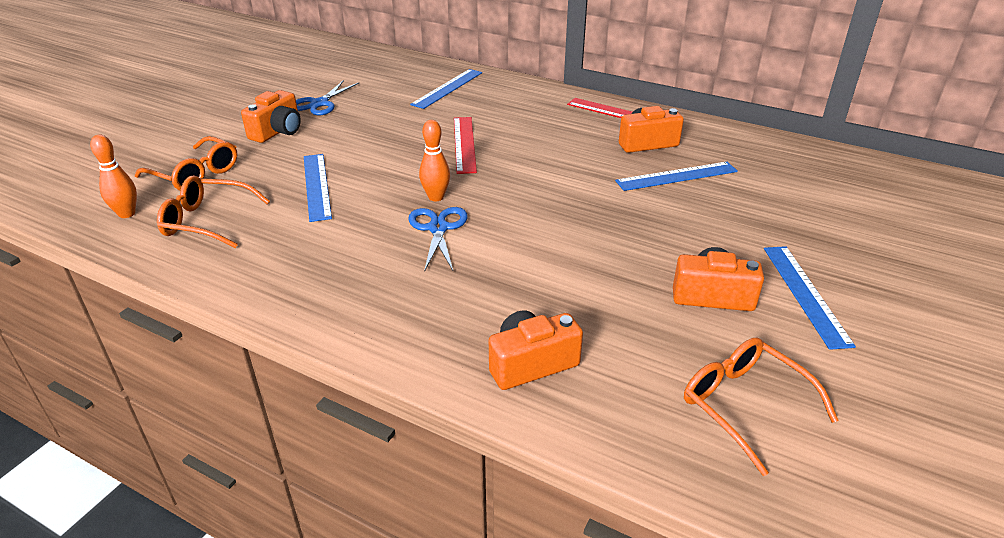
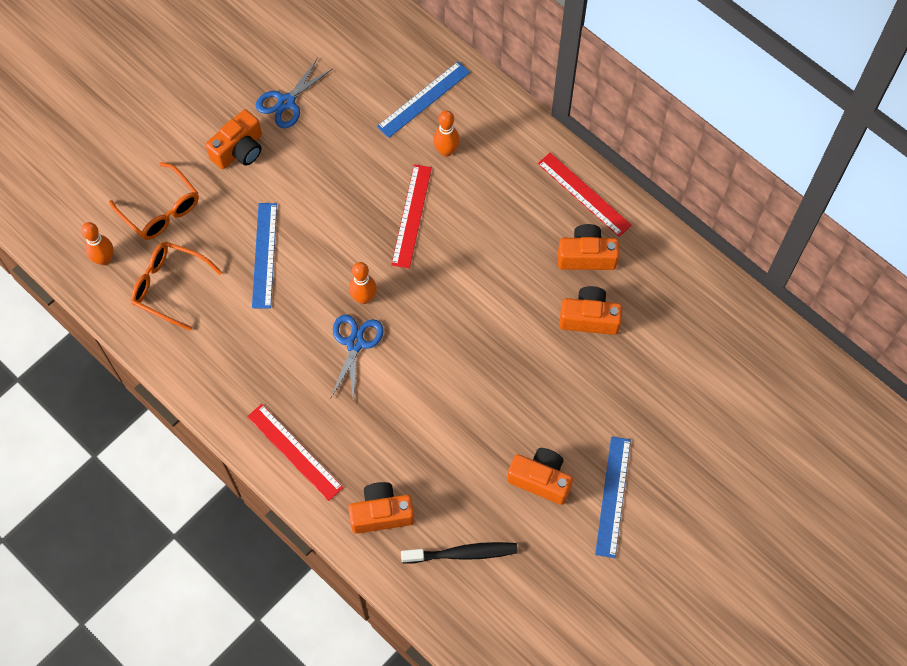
camera: 15 degrees right, 30 degrees up
blue ruler [615,162,738,191] -> orange camera [559,286,622,335]
orange glasses [684,337,839,476] -> none
none -> red ruler [247,404,343,501]
none -> black toothbrush [401,542,517,564]
none -> orange bowling pin [433,110,460,157]

